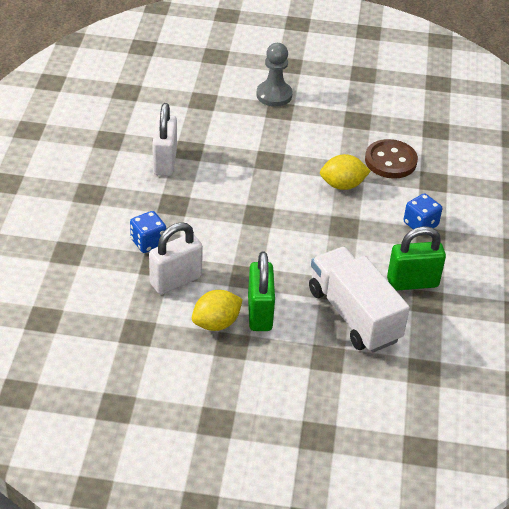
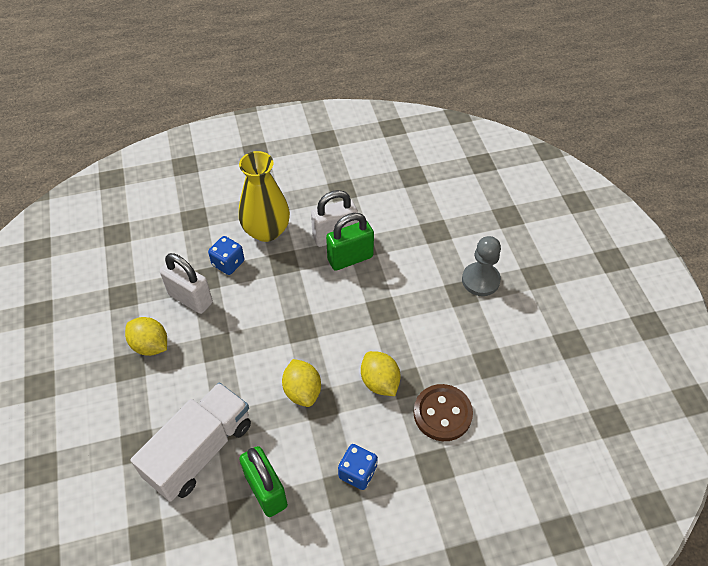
camera: 70 degrees right, 10 degrees up
green padlock [248,252,275,331] -> green padlock moved to [326,213,374,271]
none -> yellow vase [239,151,290,242]
none -> yellow lemon [282,359,321,407]

